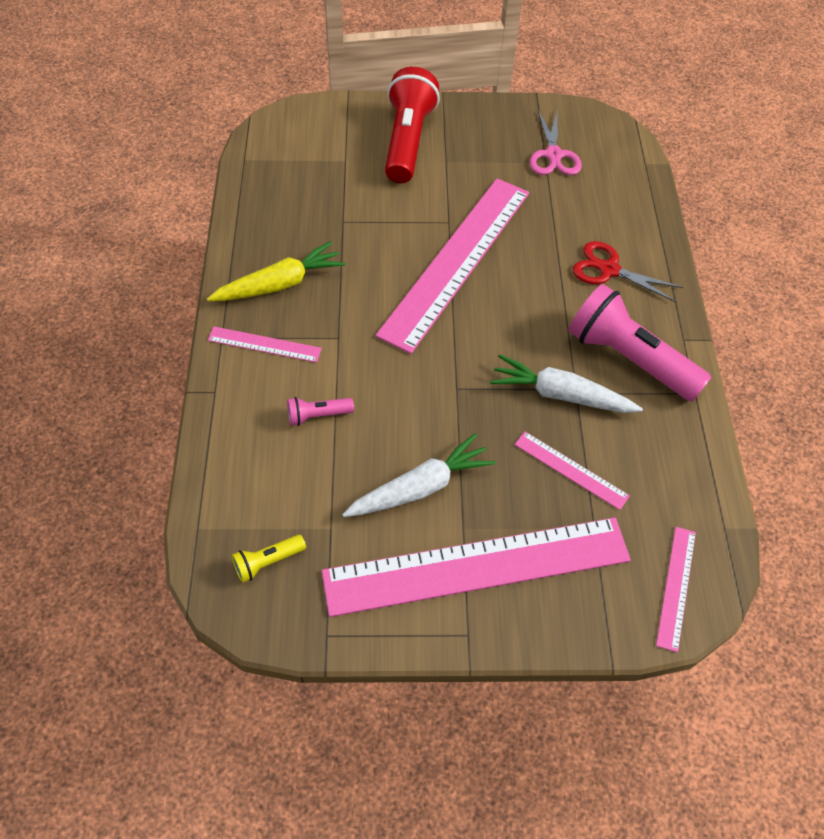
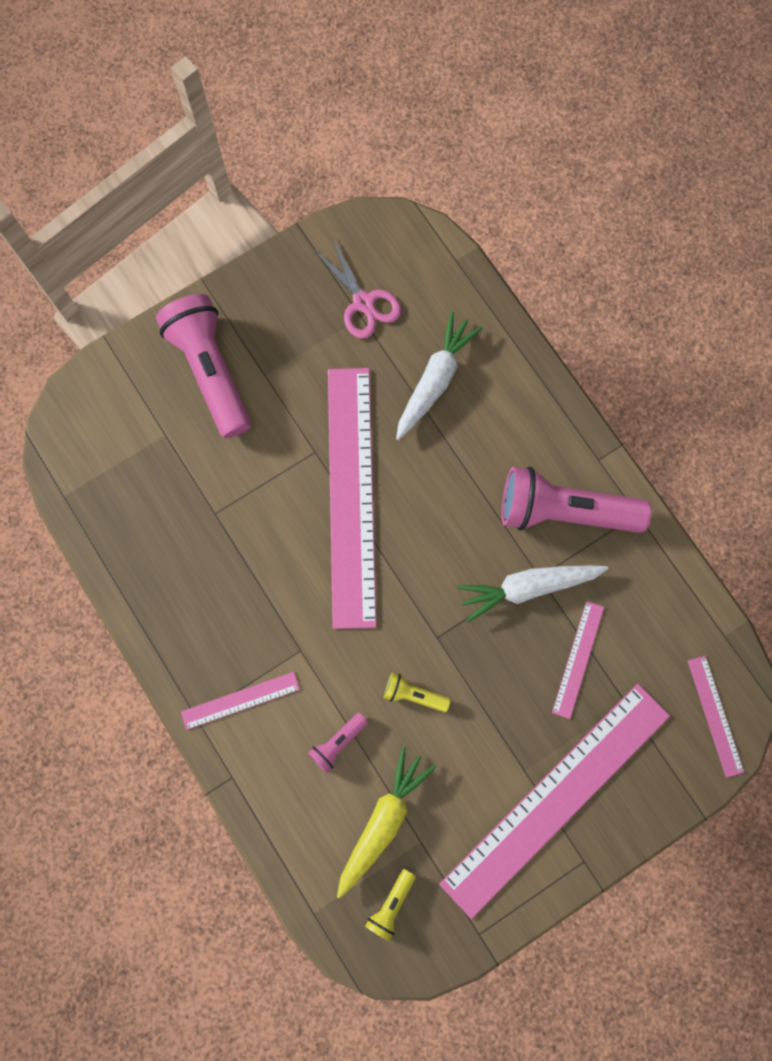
camera: 30 degrees left, 20 degrees up
yellow carrot [207,241,345,301] -> yellow carrot moved to [337,746,437,898]
white carrot [342,433,496,517] -> white carrot moved to [396,311,483,440]
red flashlight [385,67,440,183] -> pink flashlight [156,294,251,438]
pink ruler [515,432,630,510] -> pink ruler turned 75 degrees counterclockwise [552,601,604,719]
red scissors [573,241,684,303] -> none
none -> yellow flashlight [384,673,451,712]

